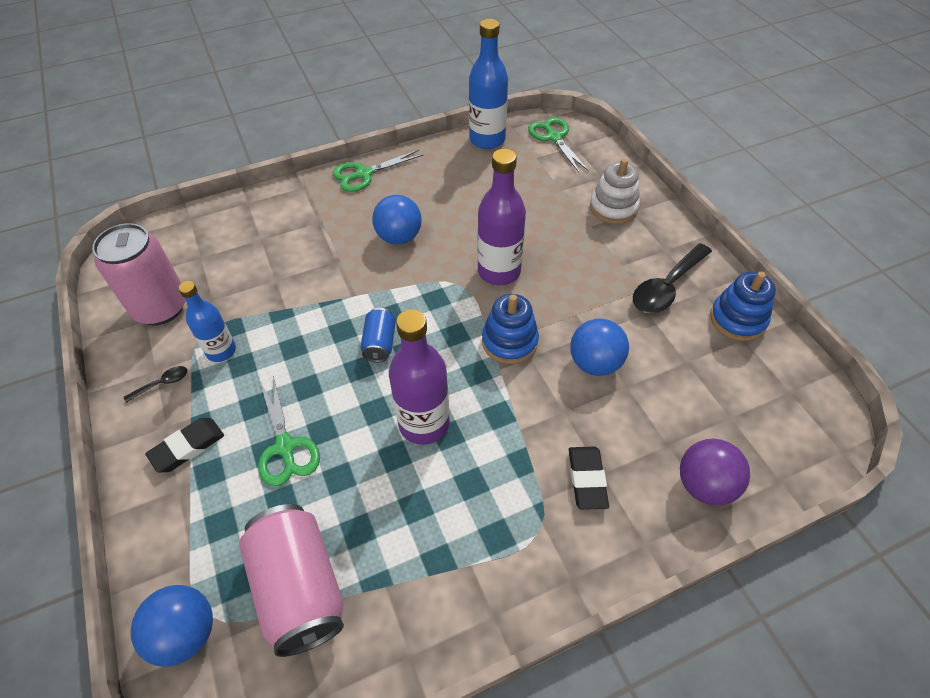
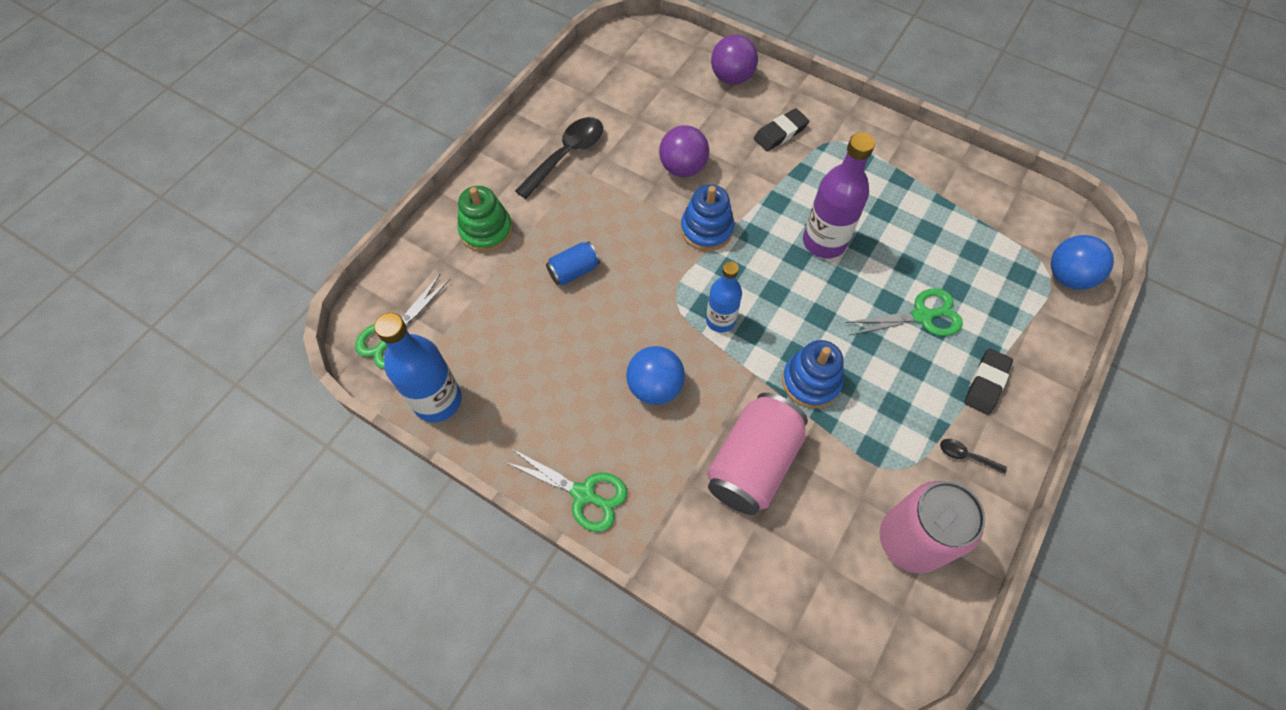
camera: 125 degrees left, 10 degrees up
black eraser [145,418,224,473] -> black eraser turned 75 degrees counterclockwise [964,348,1013,415]
blue bottle [178,281,236,362] -> blue bottle moved to [706,261,742,333]
pink can [239,504,344,657] -> pink can moved to [707,393,808,515]
green scissors [258,376,320,486] -> green scissors turned 45 degrees clockwise [845,288,963,336]
blue can [361,308,396,363] -> blue can moved to [546,241,600,285]
purple bottle [477,149,526,285] -> none
blue ball [570,318,629,376] -> purple ball [659,125,709,177]
white stacking toy [590,158,640,224] -> green stacking toy [458,186,513,252]
black spoon [633,243,712,313] -> black spoon turned 60 degrees counterclockwise [515,117,603,199]
blue stacking toy [710,272,776,341] -> blue stacking toy moved to [782,340,844,408]

